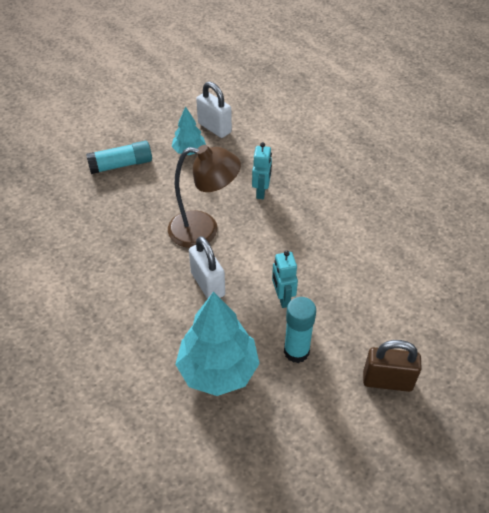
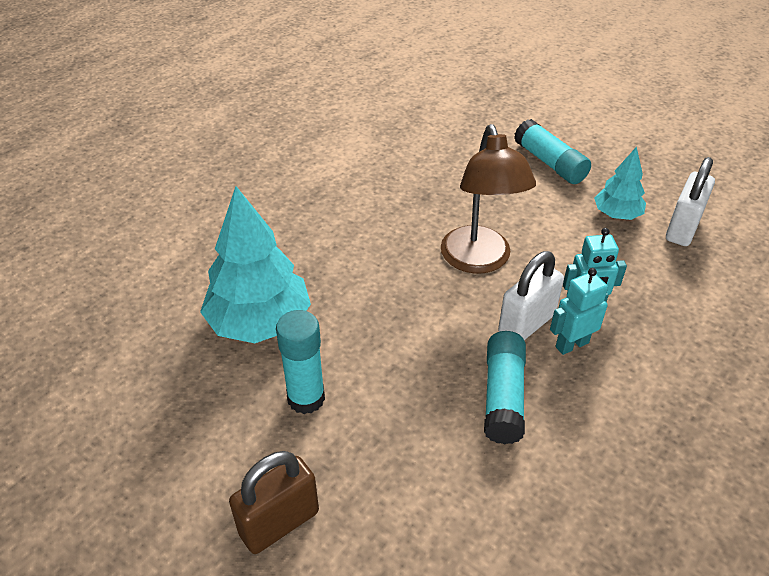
camera: 75 degrees right, 5 degrees down
white padlock [189,236,225,299] -> white padlock moved to [498,251,564,340]
turquoise robot [272,251,298,308] -> turquoise robot moved to [550,268,609,355]
brown padlock [363,340,422,392] -> brown padlock turned 60 degrees clockwise [229,451,319,554]
none -> turquoise glue stick [484,331,526,444]

